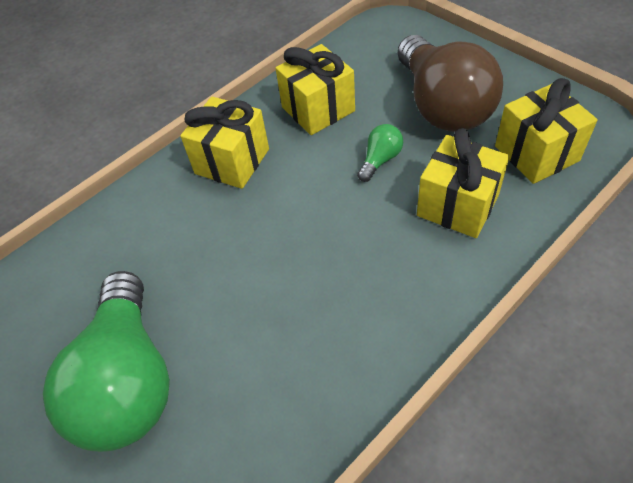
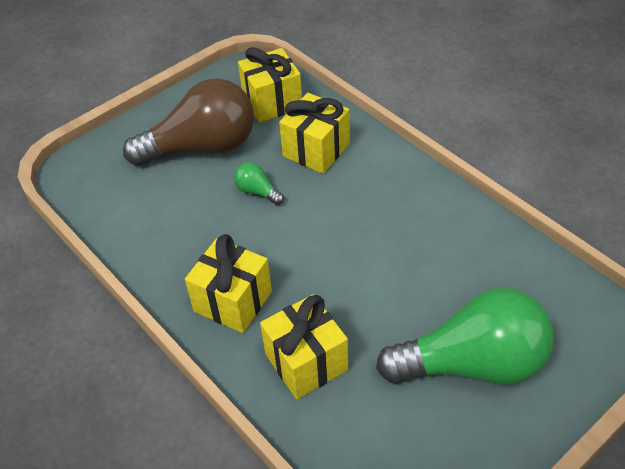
camera: 90 degrees left, 5 degrees down
yellow gift [275,44,355,135] -> yellow gift moved to [260,295,348,399]

